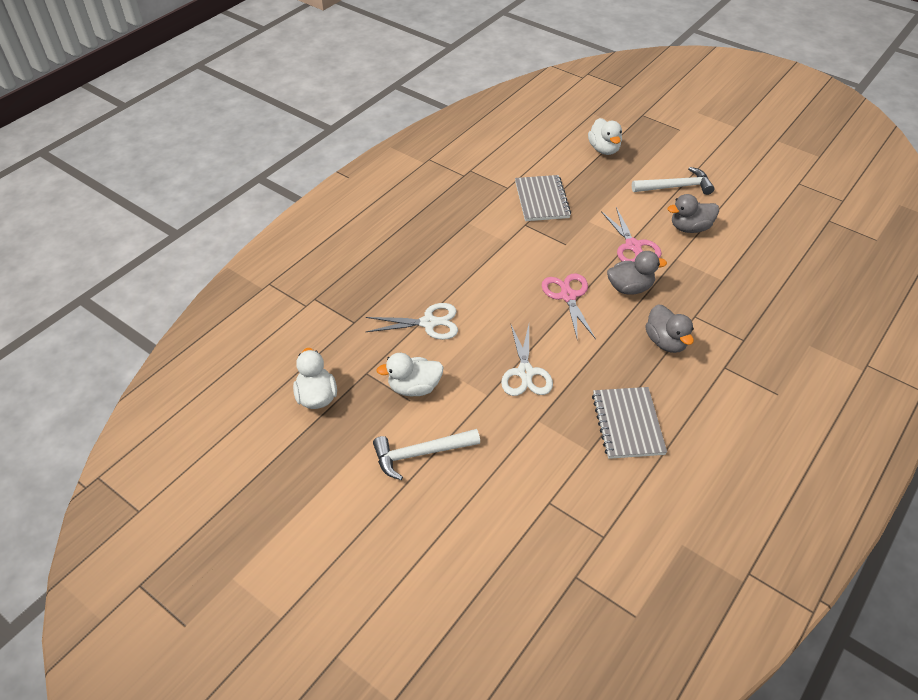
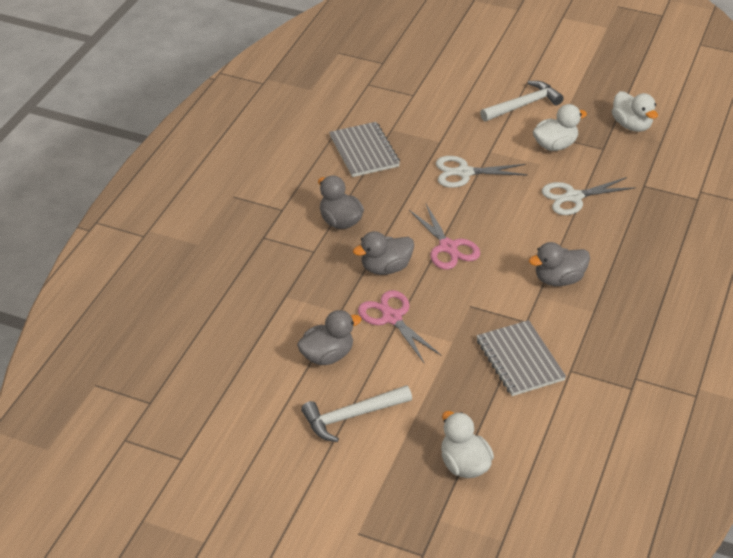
camera: 165 degrees right, 5 degrees down
white scissors [501,325,553,396] -> white scissors turned 75 degrees counterclockwise [436,156,528,188]
none -> grey duck [529,242,590,286]

